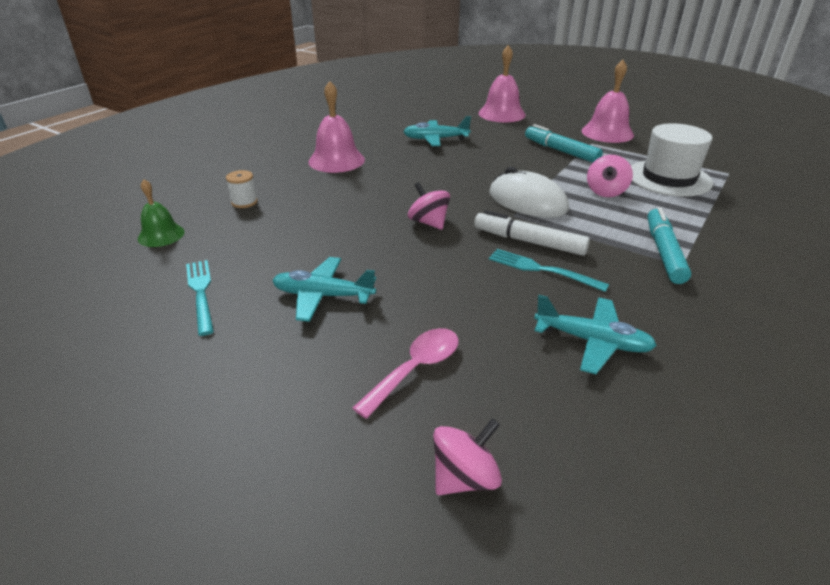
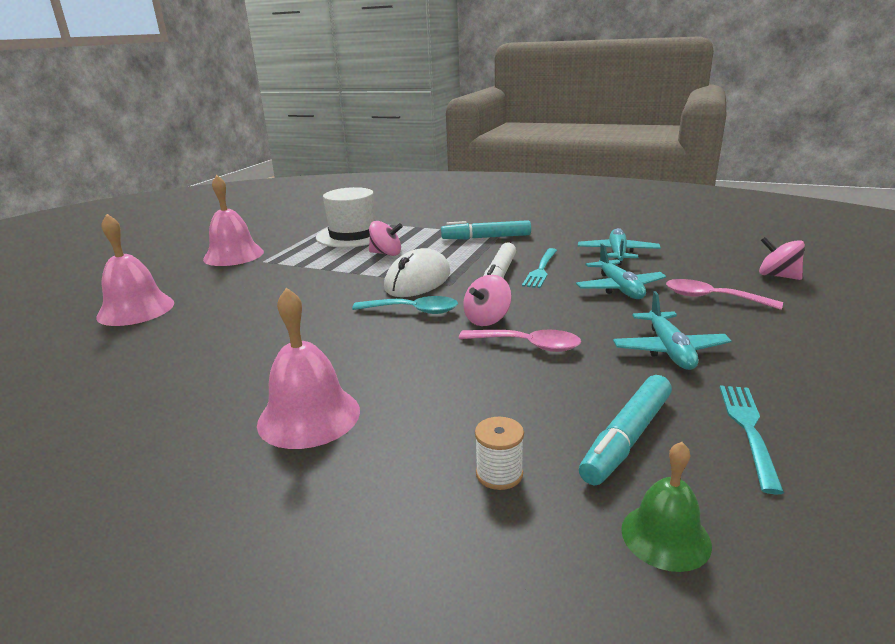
camera: 100 degrees left, 10 degrees down
turquoise fork [186,260,214,336] -> turquoise fork turned 135 degrees clockwise [720,385,784,494]
turquoise plane [403,116,471,146] -> turquoise plane moved to [576,244,666,299]
turquoise marker [525,124,603,163] -> turquoise marker moved to [579,375,672,485]
none -> turquoise spoon [352,296,458,314]
none -> pink spoon [459,330,581,352]

